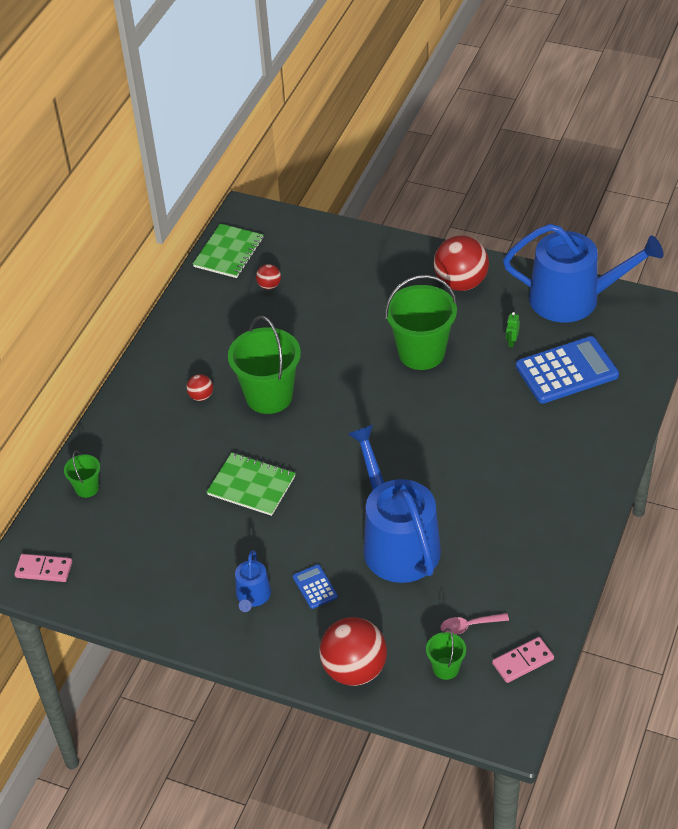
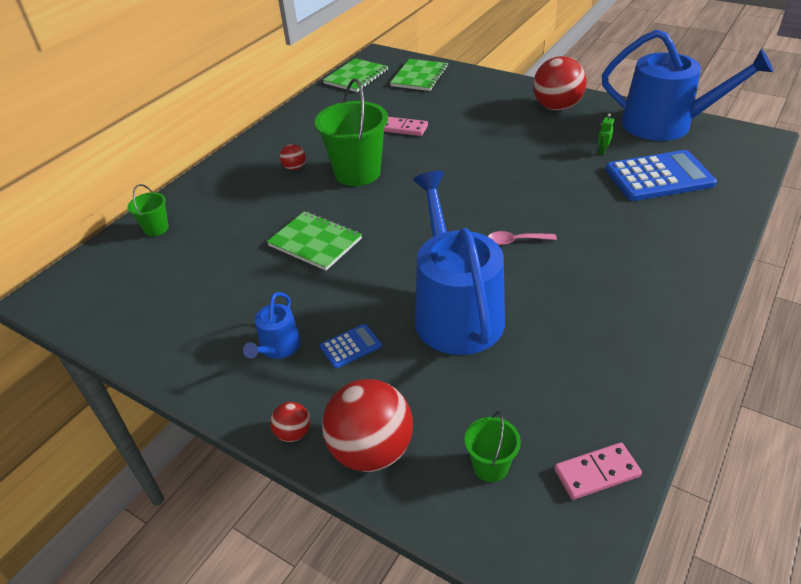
camera: 10 degrees right, 5 degrees down
pink domino [14,554,72,582] -> pink domino moved to [384,117,428,136]
red ball [256,264,281,289] -> red ball moved to [270,402,310,442]
blue calculator [293,564,338,609] -> blue calculator turned 75 degrees clockwise [320,324,382,368]
green bucket [385,275,457,370] -> none
pink spoon [441,613,509,635] -> pink spoon moved to [488,231,557,245]
none -> green notebook [390,59,448,91]

